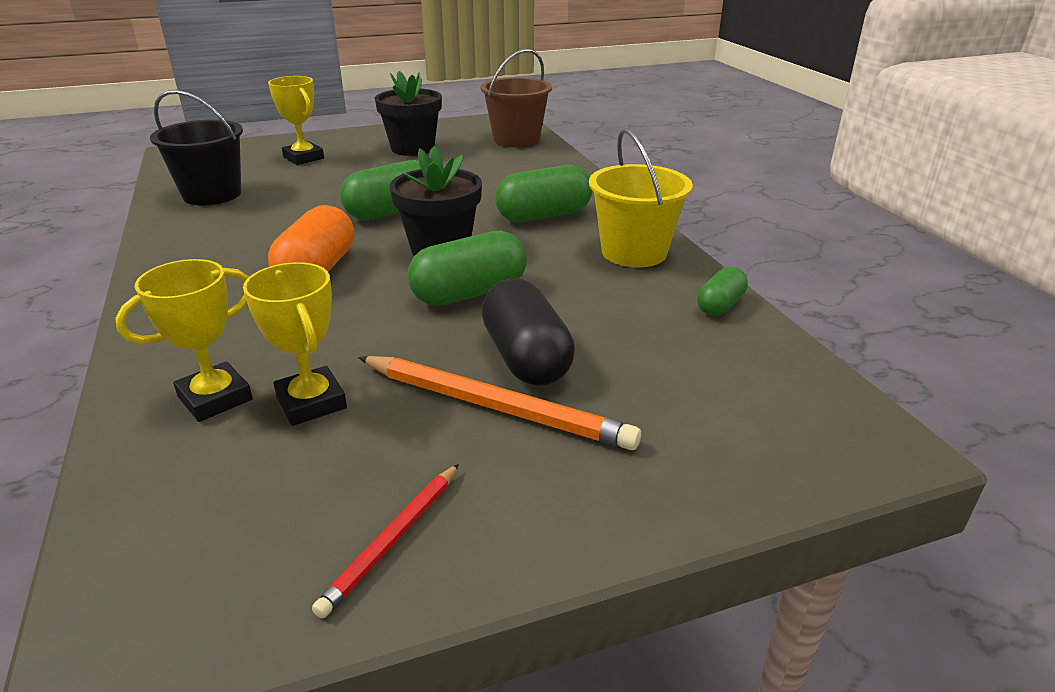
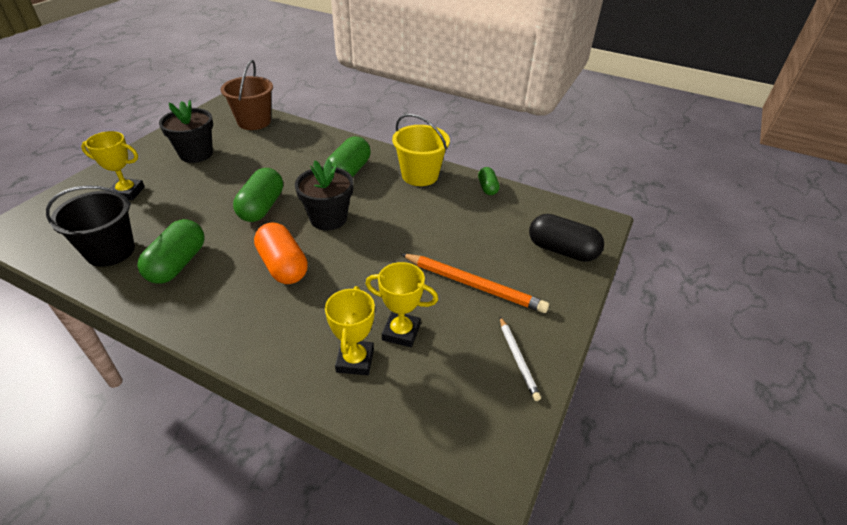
camera: 45 degrees left, 10 degrees up
red pencil [312,464,459,618] -> white pencil [500,317,541,401]
orange pencil [358,356,641,450] -> orange pencil turned 45 degrees clockwise [401,254,549,313]
green capsule [408,231,527,306] -> green capsule moved to [137,219,205,284]
black capsule [481,279,575,386] -> black capsule moved to [529,214,604,262]

